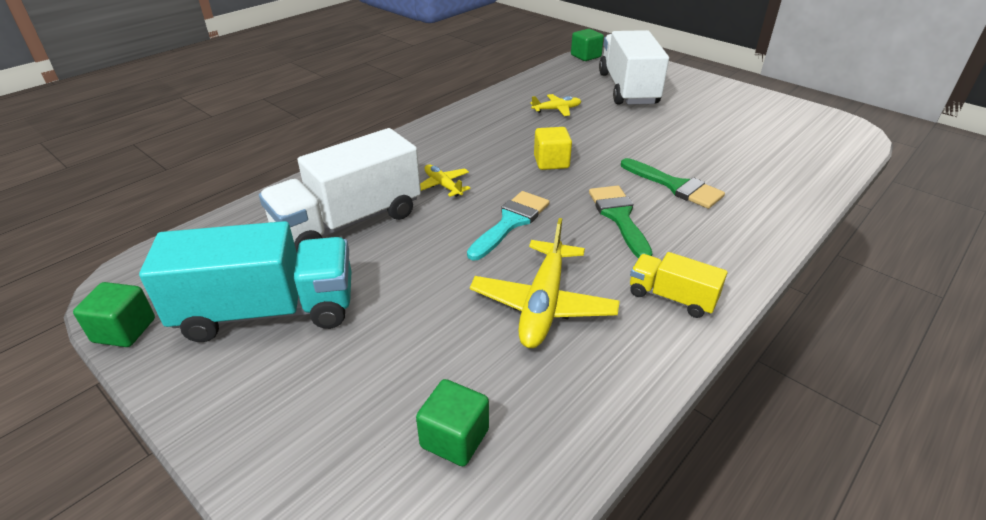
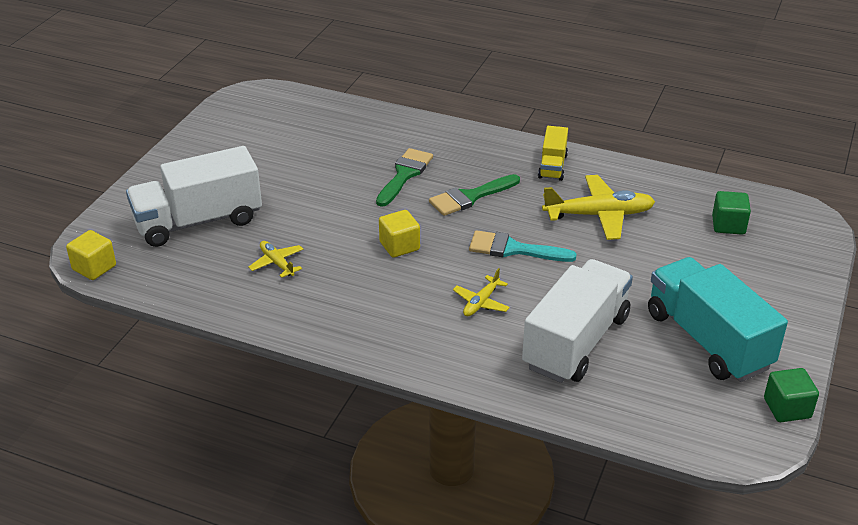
camera: 110 degrees left, 0 degrees up
white truck [259,128,421,252] -> white truck turned 90 degrees counterclockwise [522,259,633,383]
green cube [571,29,604,61] -> yellow cube [66,230,116,280]

